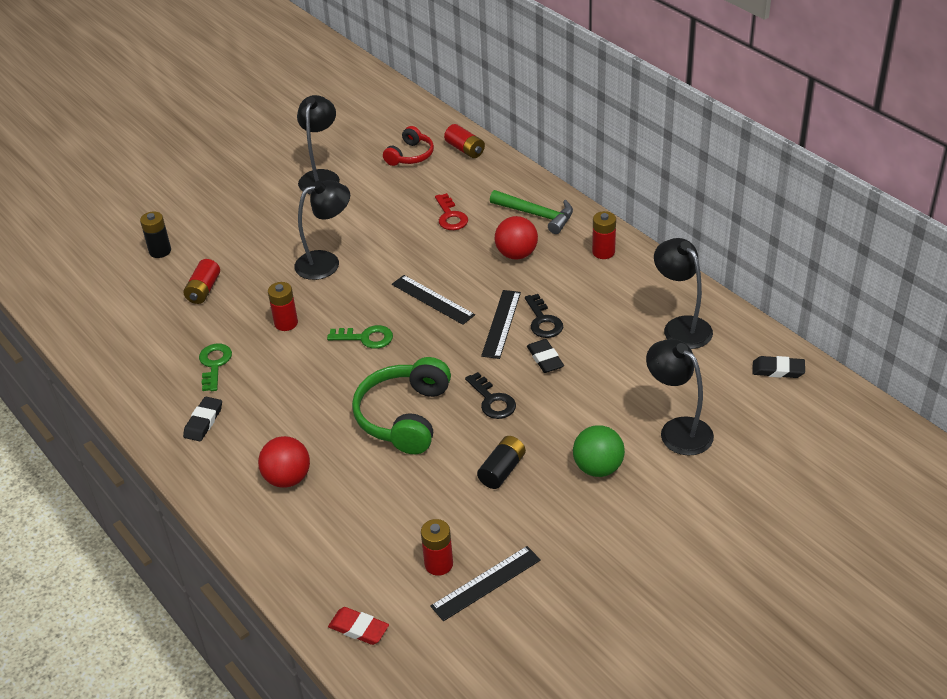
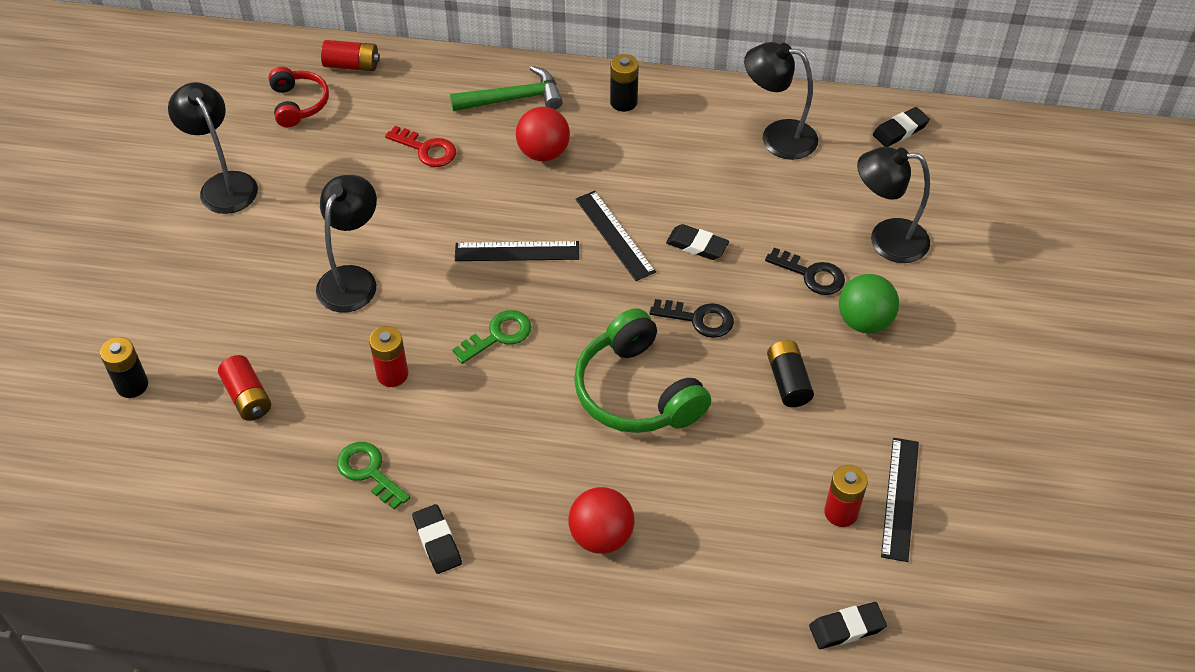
camera: 45 degrees left, 10 degrees up
red eraser [328,607,389,645] -> black eraser [809,602,887,649]
black key [525,294,563,338] -> black key moved to [765,248,845,295]
red battery [592,211,616,259] -> black battery [610,54,639,112]

